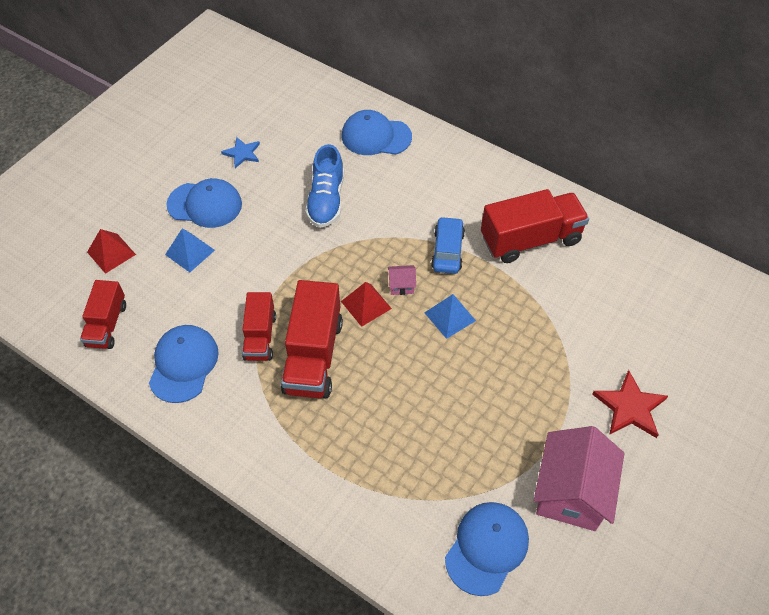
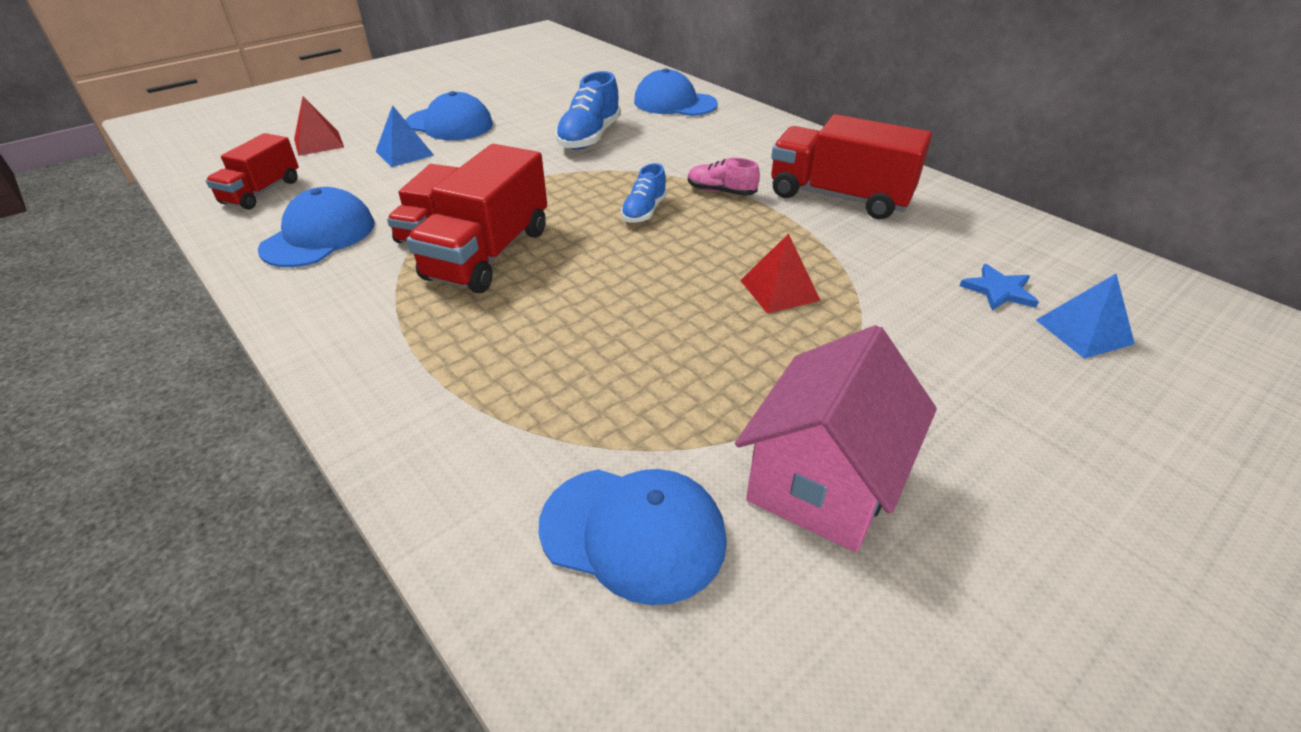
camera: 15 degrees right, 15 degrees down
blue star [221,137,260,168] -> blue star moved to [959,264,1039,310]
red pyramid [341,282,392,327] -> red pyramid moved to [740,233,821,313]
pink house [388,265,416,295] -> blue shoe [621,163,667,223]
blue pyramid [425,294,476,339] -> blue pyramid moved to [1036,274,1135,359]
blue car [431,217,465,274] -> pink shoe [688,158,760,196]
blue cap [445,502,529,596] -> blue cap turned 60 degrees clockwise [539,469,727,605]
red truck [481,189,589,263] -> red truck turned 150 degrees counterclockwise [771,114,932,219]
red star [592,370,668,438] -> none

